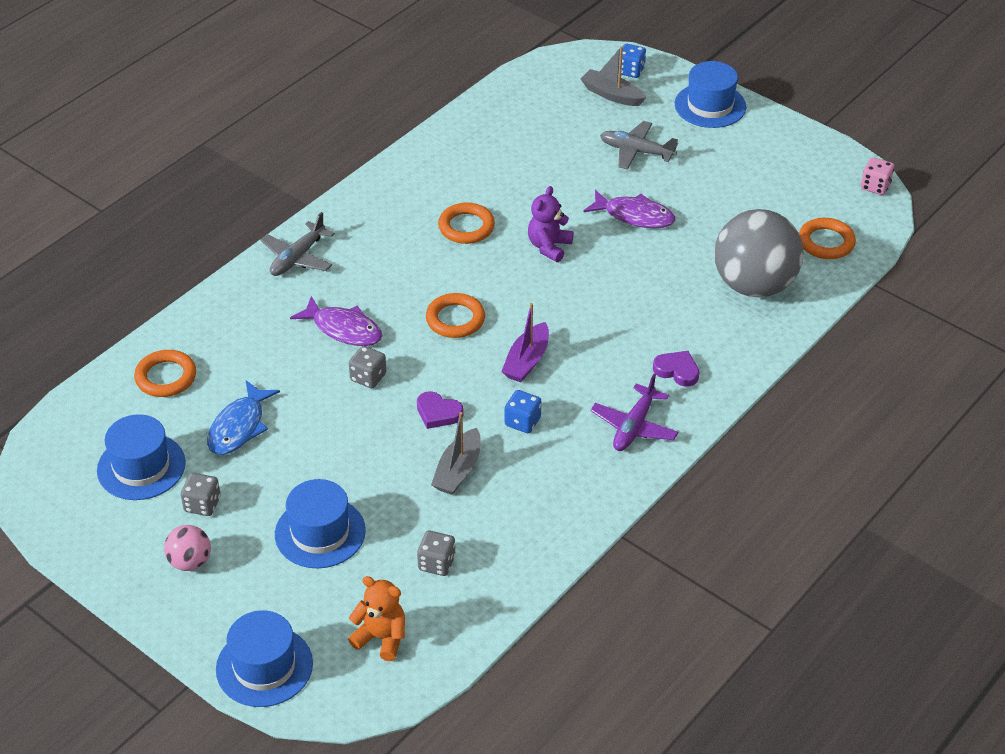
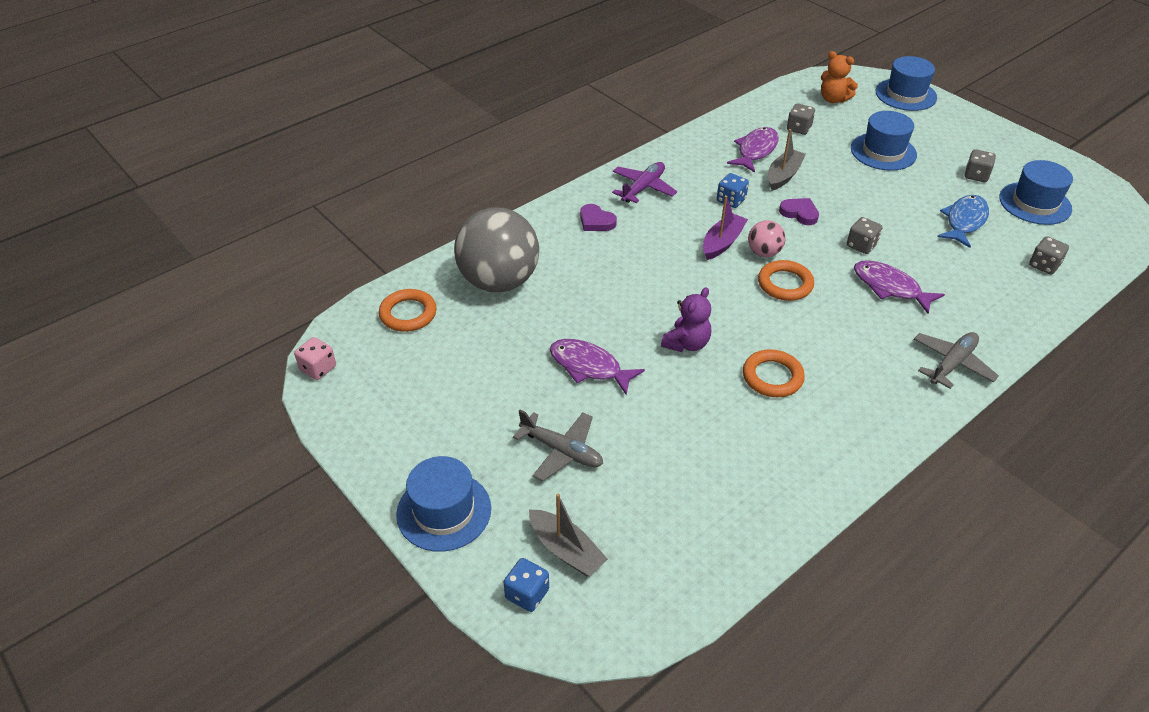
camera: 170 degrees left, 0 degrees up
orange ring [134,350,196,397] -> grey dice [1029,236,1069,275]
pink ball [164,525,211,571] -> pink ball moved to [748,220,786,257]
none -> purple fish [727,127,779,173]

